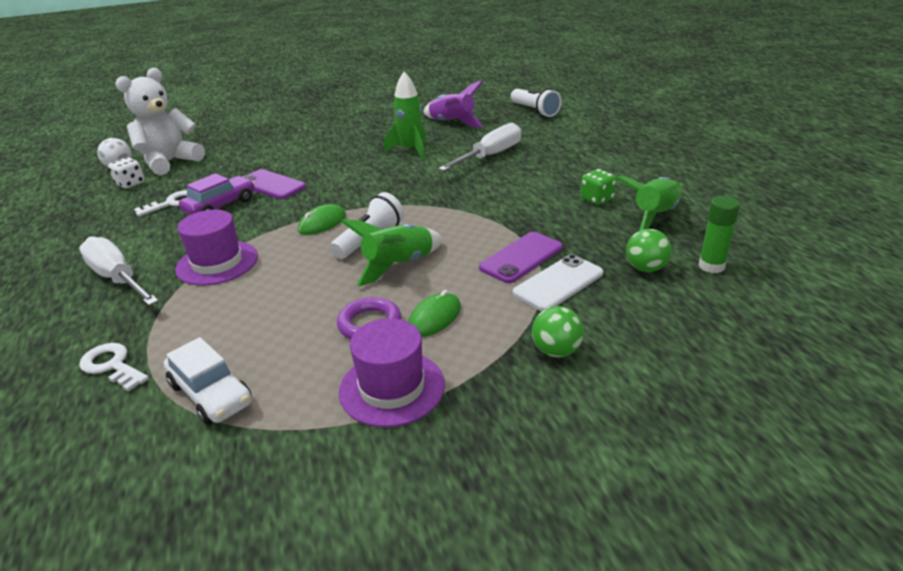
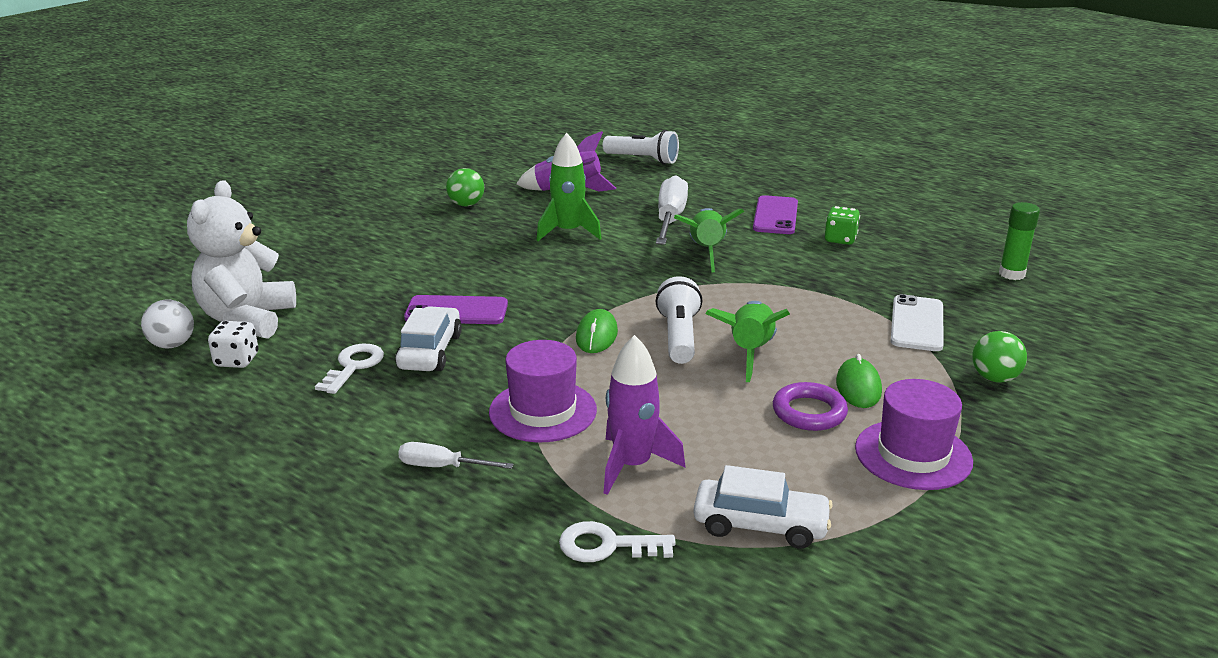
camera: 35 degrees left, 5 degrees down
white screwdriver [79,236,159,306] -> white screwdriver [398,442,514,469], size x0.54
purple car [179,173,255,215] -> white car [395,306,462,371]
purple phone [479,232,563,283] -> purple phone moved to [753,195,798,234]
green rocket [615,176,683,231] -> green rocket moved to [674,208,744,272]
green ball [626,229,671,272] -> green ball moved to [446,168,484,207]
none -> purple rocket [604,335,685,495]

